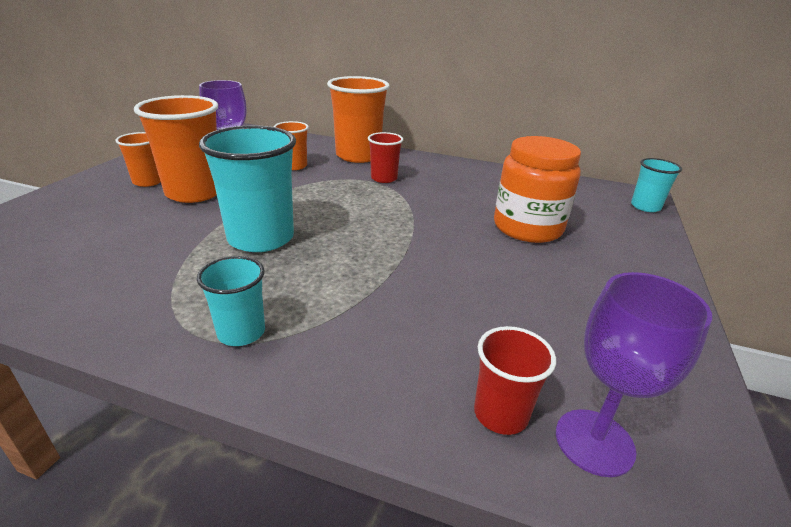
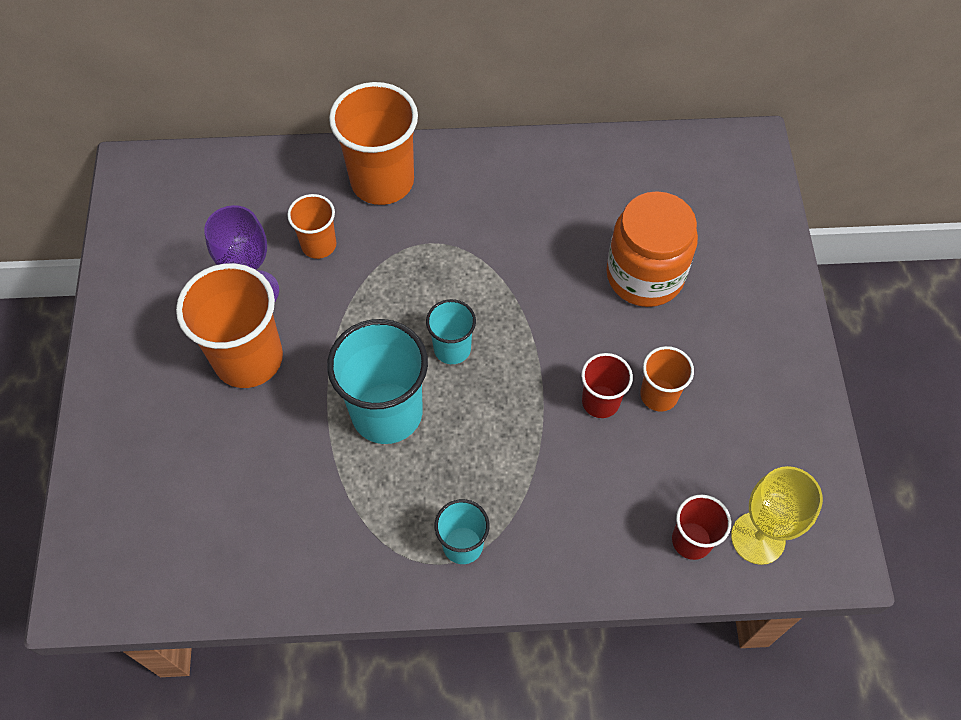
camera: 20 degrees left, 30 degrees up
orange cup [116,132,161,187] -> orange cup moved to [640,346,694,412]
red cup [368,132,403,183] -> red cup moved to [581,353,633,418]
purple goblet [556,272,712,477] -> yellow goblet [731,466,823,565]
turquoise cup [631,158,682,212] -> turquoise cup moved to [426,299,476,364]

